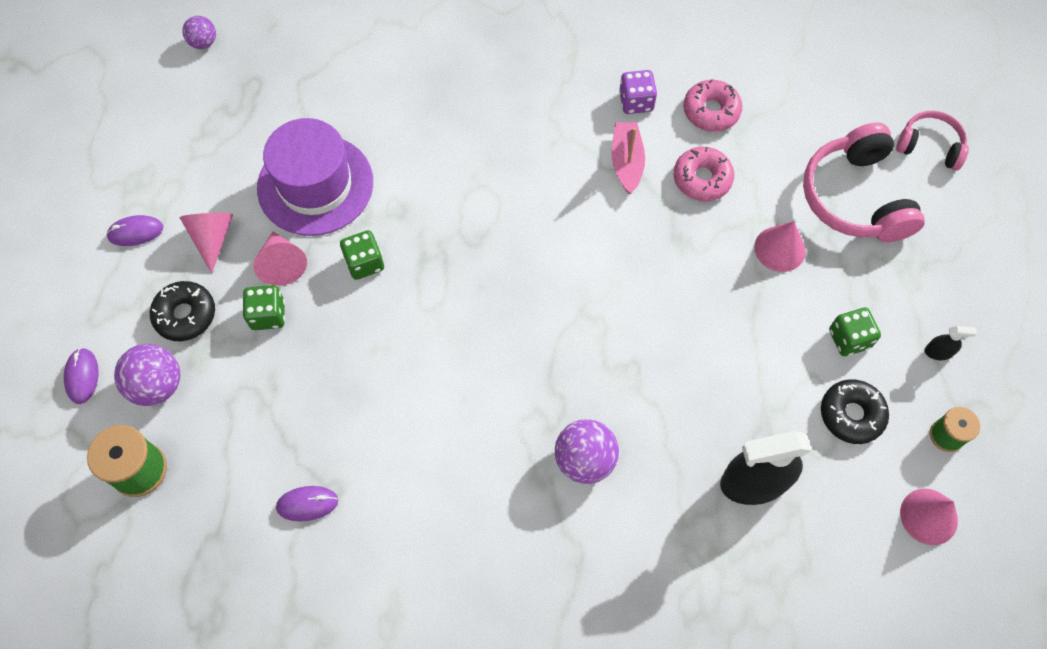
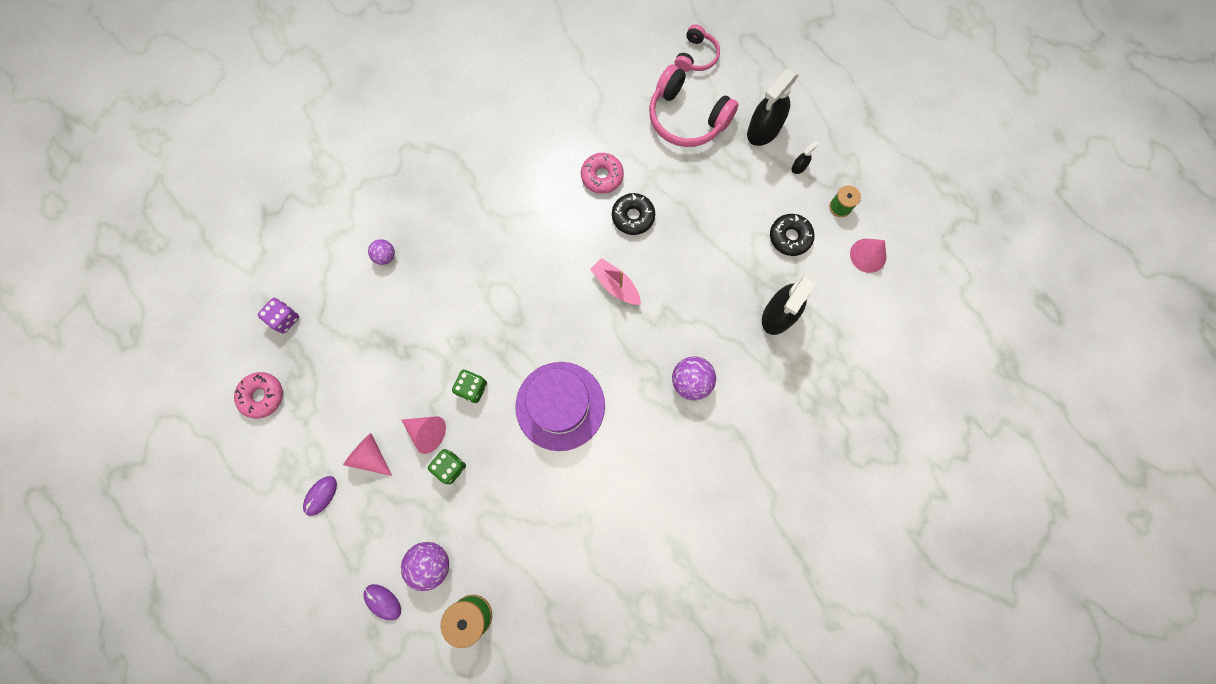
camera: 45 degrees left, 10 degrees up
black donut [150,281,215,341] -> black donut moved to [612,193,655,235]
purple ball [182,16,216,49] -> purple ball moved to [368,239,395,265]
purple hat [257,118,373,236] -> purple hat moved to [515,362,605,451]
purple mouse [276,486,338,522] -> none
pink boat [612,122,645,194] -> pink boat moved to [590,258,641,305]
purple dice [619,70,657,114] -> purple dice moved to [258,298,299,334]
pink donut [683,79,742,132] -> pink donut moved to [234,372,283,419]
pink cone [754,221,806,272] -> none
green dice [829,308,881,356] -> none
pink headphones [896,111,969,170] -> pink headphones turned 135 degrees clockwise [675,24,720,72]
none -> black spray bottle [747,68,799,146]

